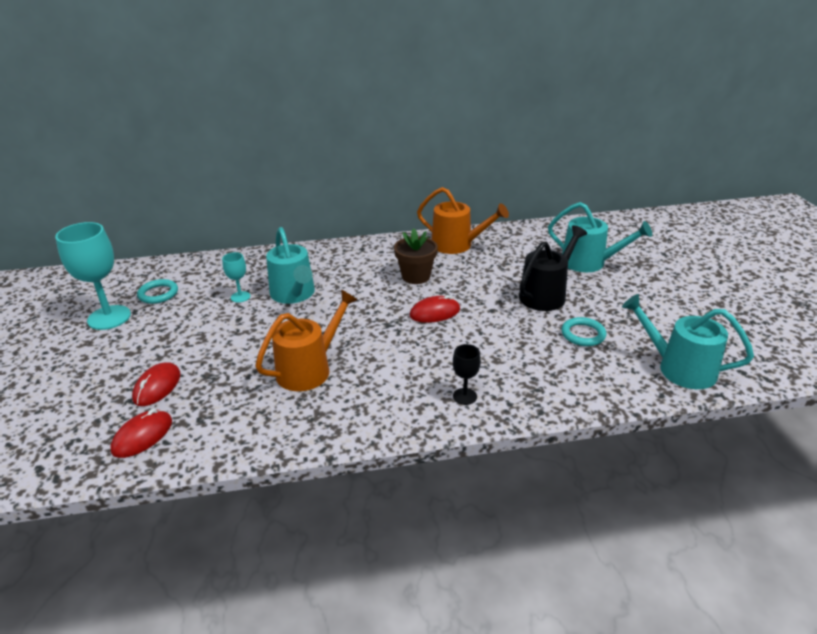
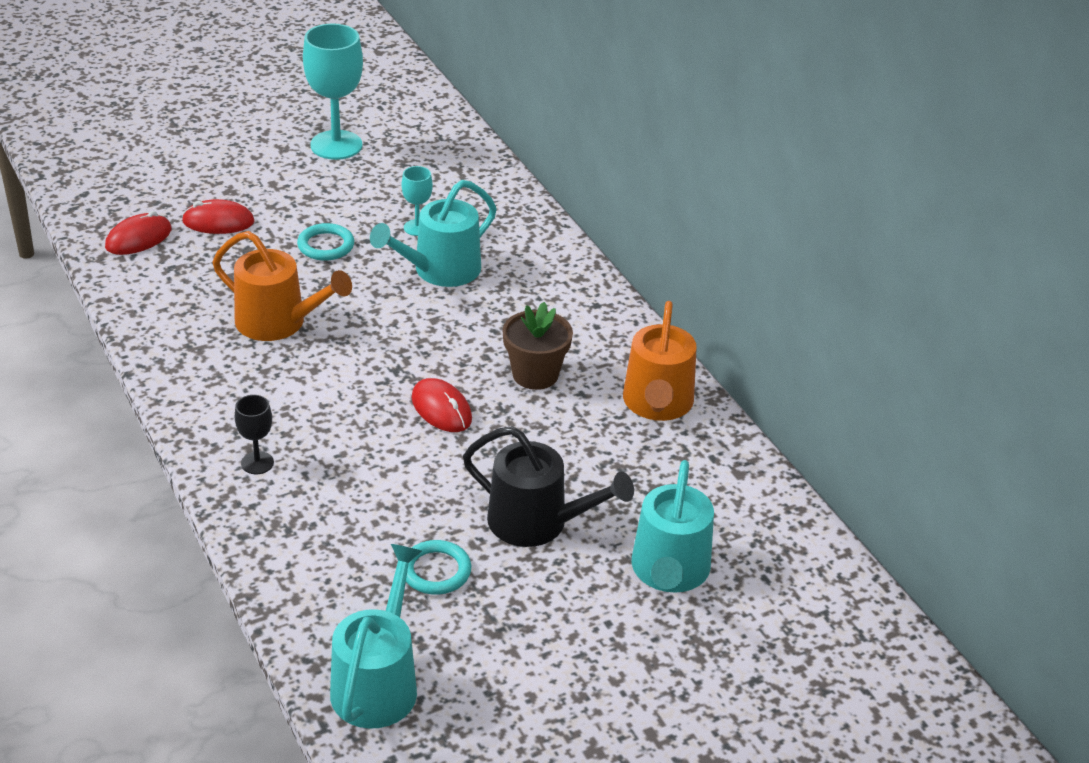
camera: 70 degrees right, 5 degrees up
red mouse [111,409,172,458] -> red mouse turned 60 degrees counterclockwise [105,211,172,255]
turquoise ring [137,279,178,304] -> turquoise ring moved to [297,223,354,261]

